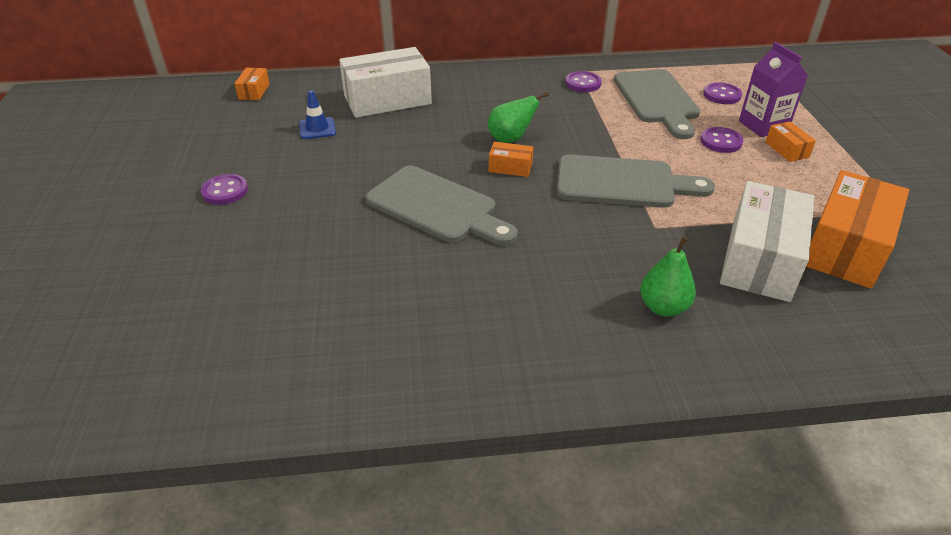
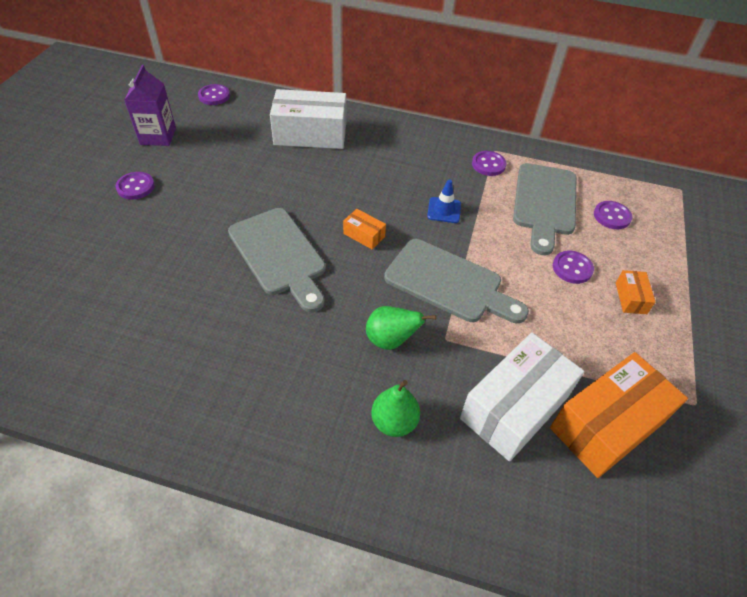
camera: 20 degrees right, 10 degrees up
orange box [234,68,270,100] -> purple button [198,84,230,105]
blue traffic cone [299,90,336,139] -> blue traffic cone moved to [427,179,461,223]
green pear [488,92,549,143] -> green pear moved to [366,306,436,350]
purple carton [739,42,808,137] -> purple carton moved to [124,65,176,146]

